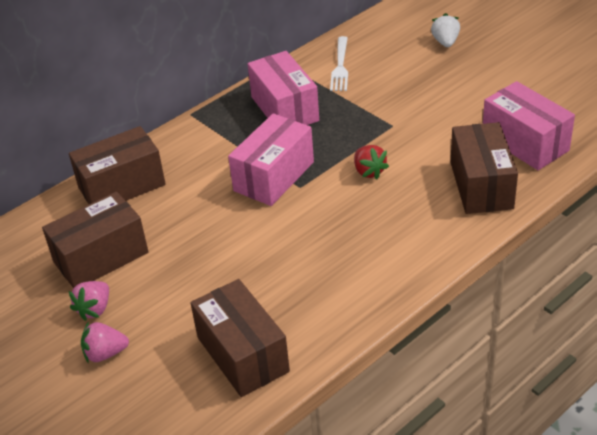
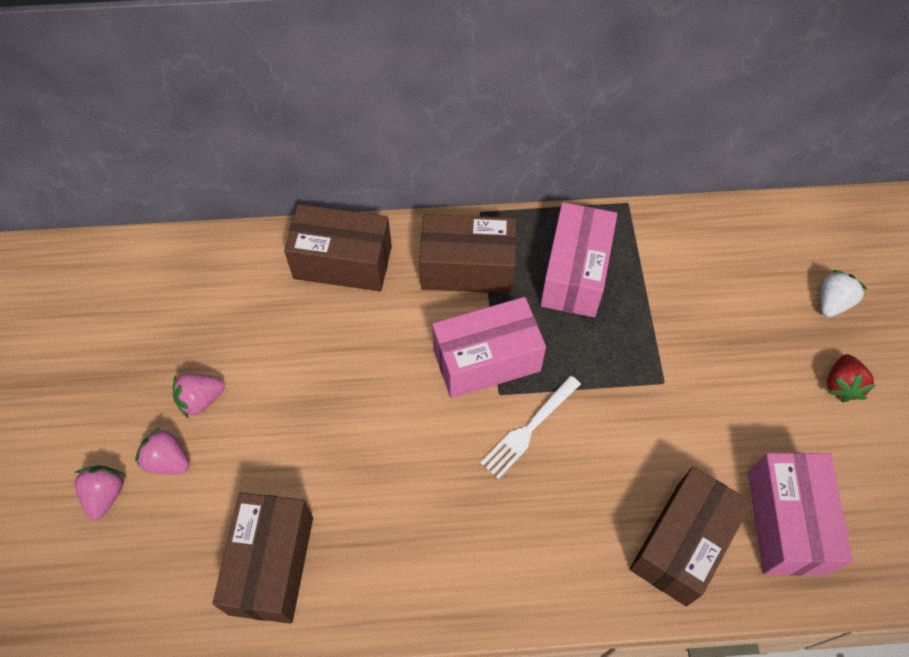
camera: 35 degrees right, 20 degrees up
brown box [42,191,148,288] -> brown box moved to [419,214,517,294]
white fork [330,36,348,91] -> white fork moved to [481,375,581,479]
red strawberry [354,145,389,179] -> red strawberry moved to [827,354,876,402]
none -> pink strawberry [75,465,125,521]

